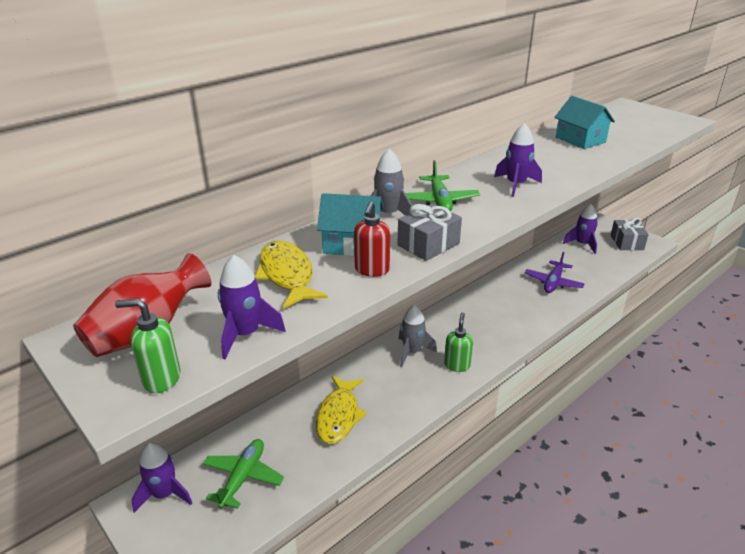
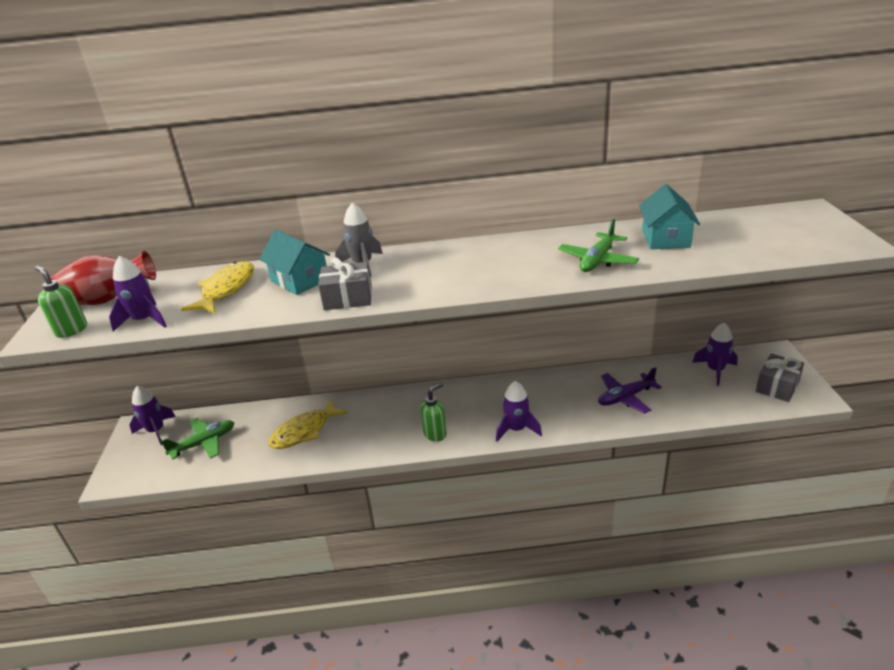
camera: 40 degrees right, 0 degrees up
red soap dispenser [354,201,390,277] -> none
grey rocket [398,305,437,367] -> none
green plane [405,160,480,211] -> green plane moved to [558,219,639,272]
purple rocket [494,123,542,197] -> purple rocket moved to [496,381,542,441]

